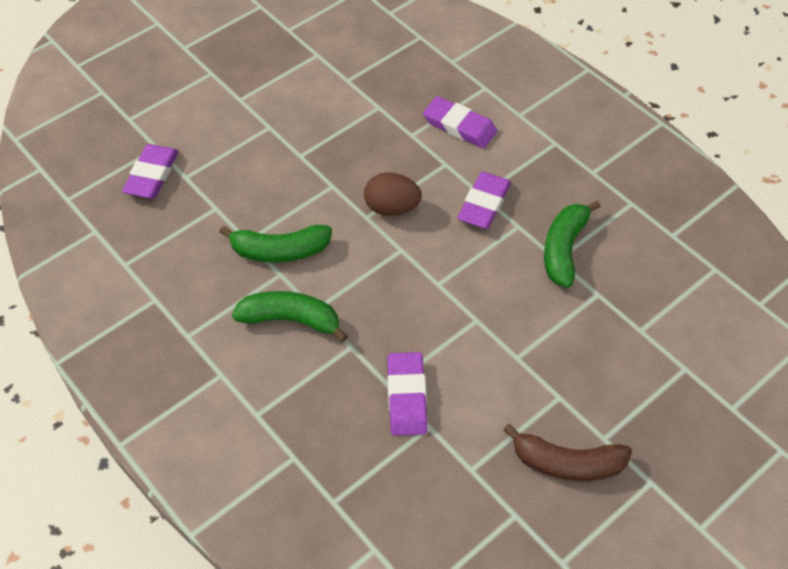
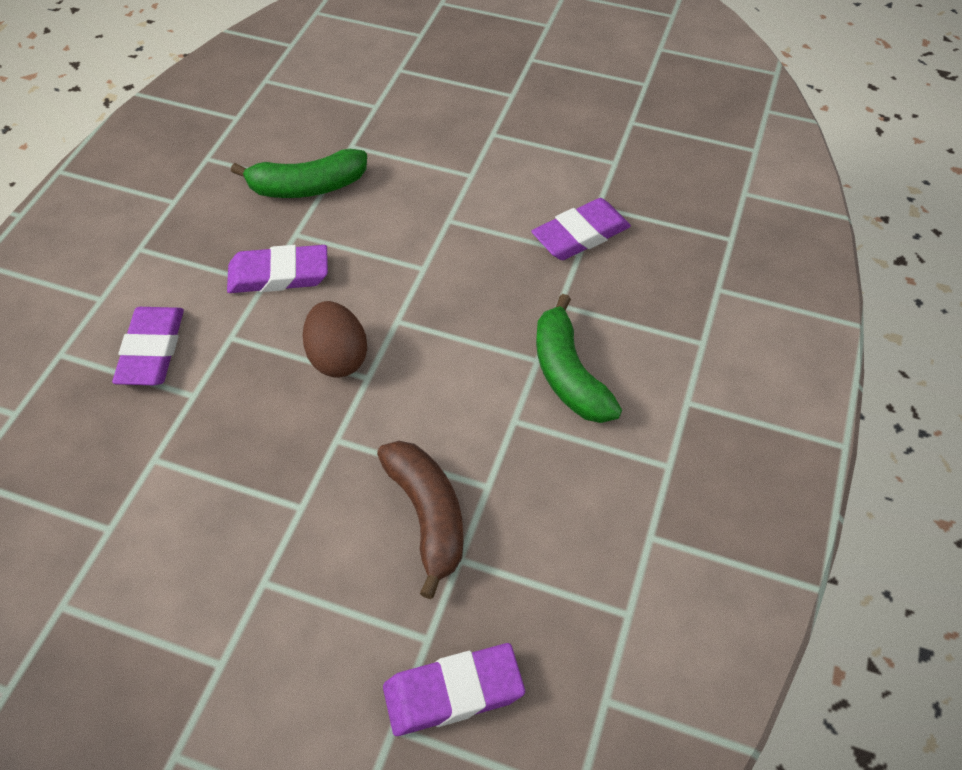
camera: 120 degrees left, 0 degrees up
green banana [219,225,332,262] -> none
brown banana [503,424,632,481] -> brown banana moved to [377,441,463,599]

